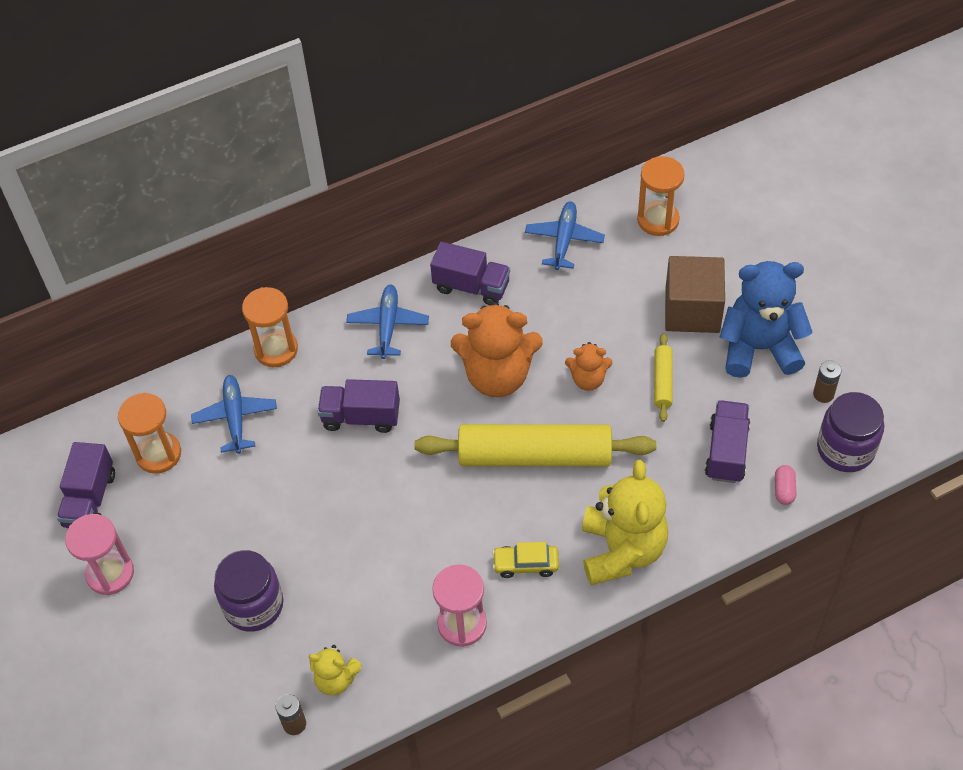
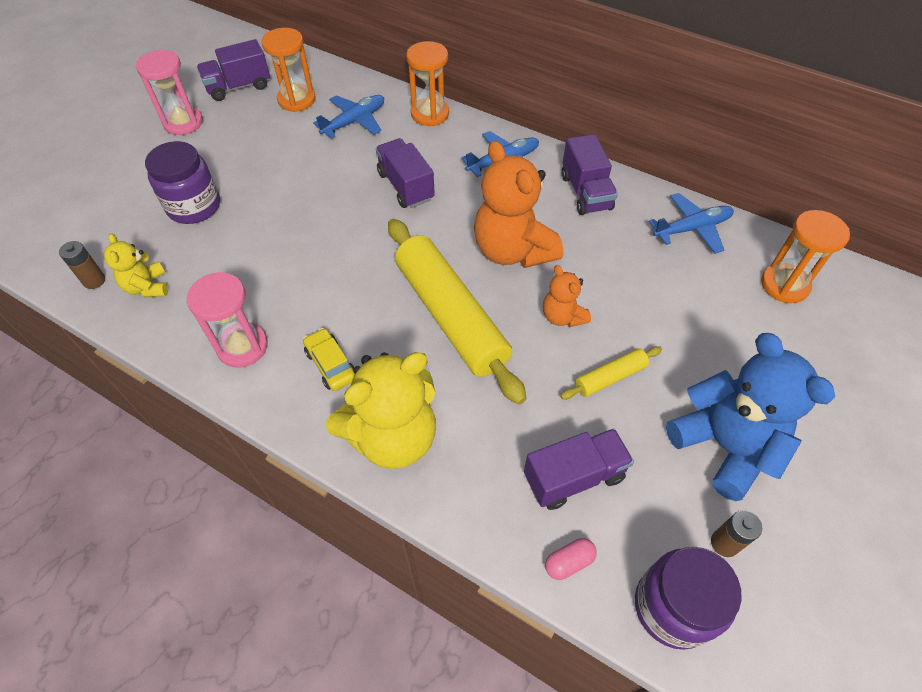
camera: 55 degrees right, 0 degrees up
brown cube [665,256,725,333] -> none

